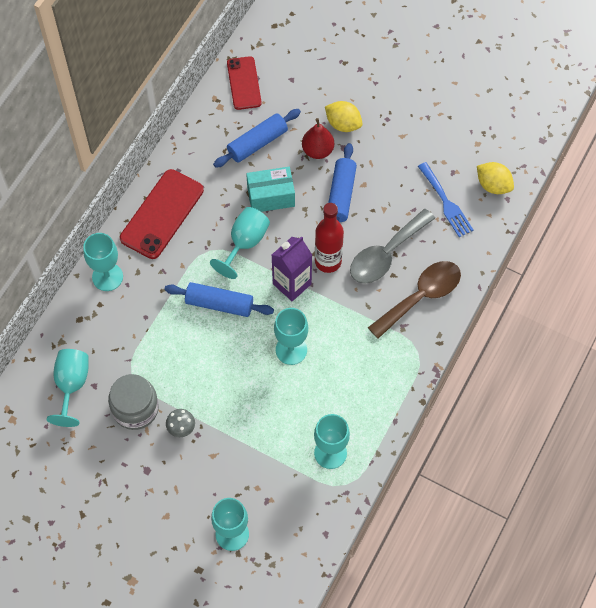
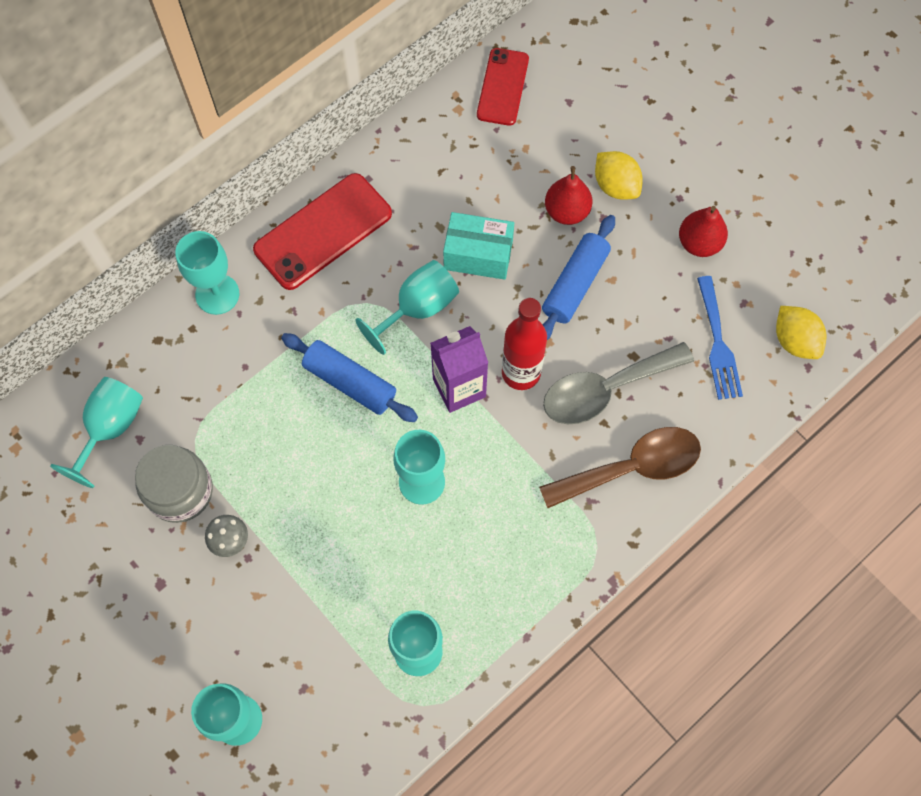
camera: 20 degrees right, 5 degrees up
blue rolling pin [213,109,301,168] -> none
none -> red pear [679,206,728,257]

